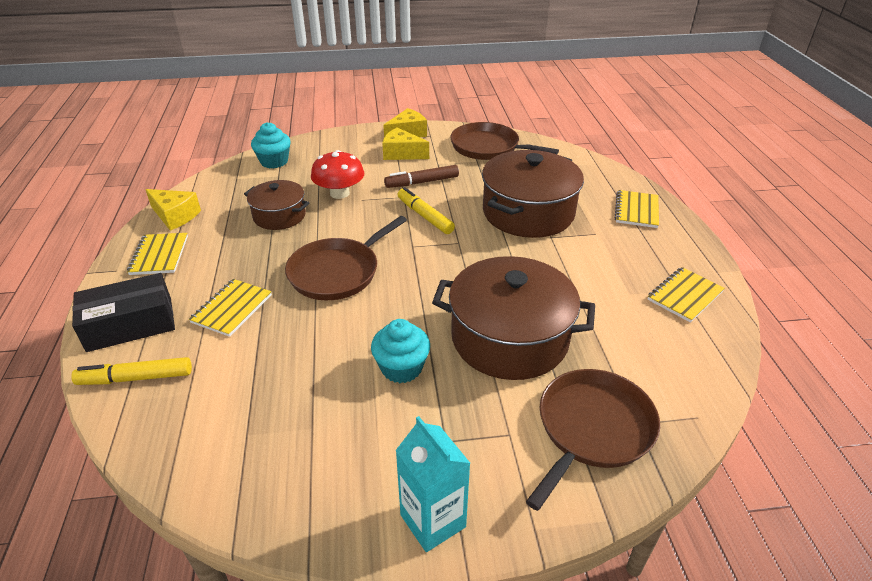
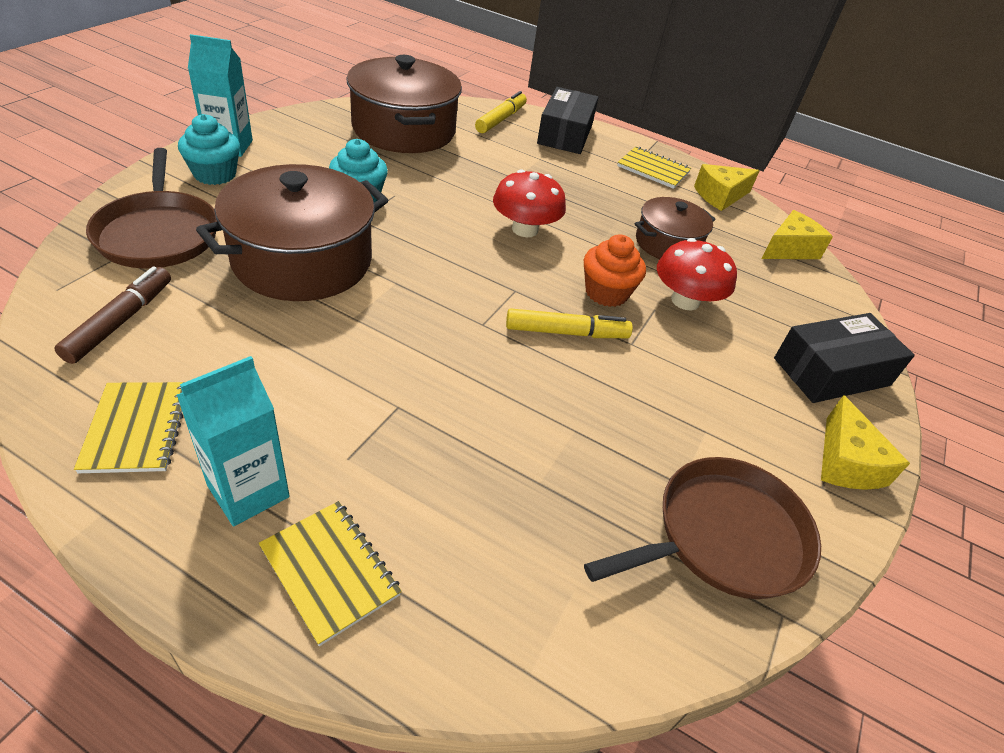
camera: 120 degrees right, 5 degrees up
yellow notebook [189,279,272,337] -> none
turquoise cupcake [251,122,291,169] -> turquoise cupcake moved to [178,114,240,185]
brown pan [285,216,407,300] -> red mushroom [493,169,566,237]
yellow cheese [382,128,429,160] -> yellow cheese moved to [762,210,833,259]
brown marker [384,165,459,188] -> brown marker moved to [54,266,171,364]
brown pot [482,150,584,238] -> brown pot moved to [346,55,462,153]
none -> turquoise carton [177,356,290,526]
none -> orange cupcake [584,234,646,307]
none -> black box [774,313,915,403]

